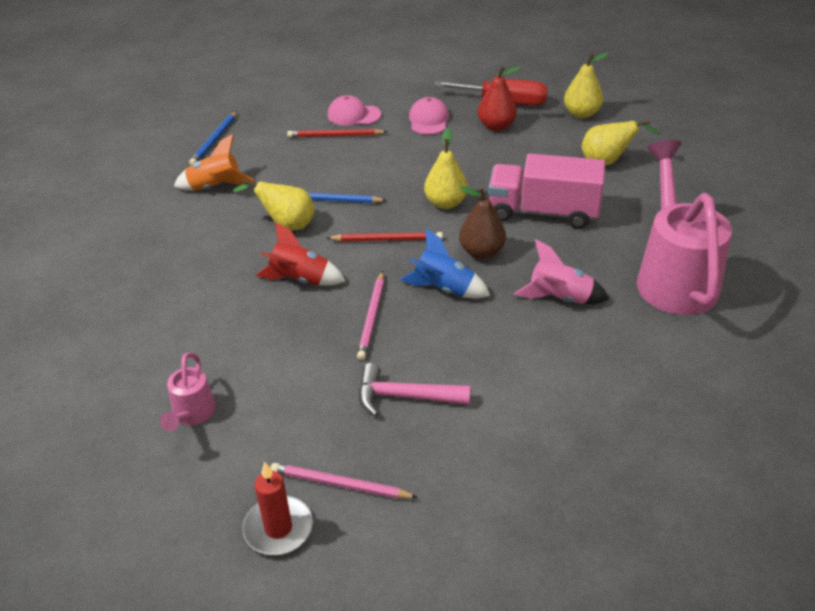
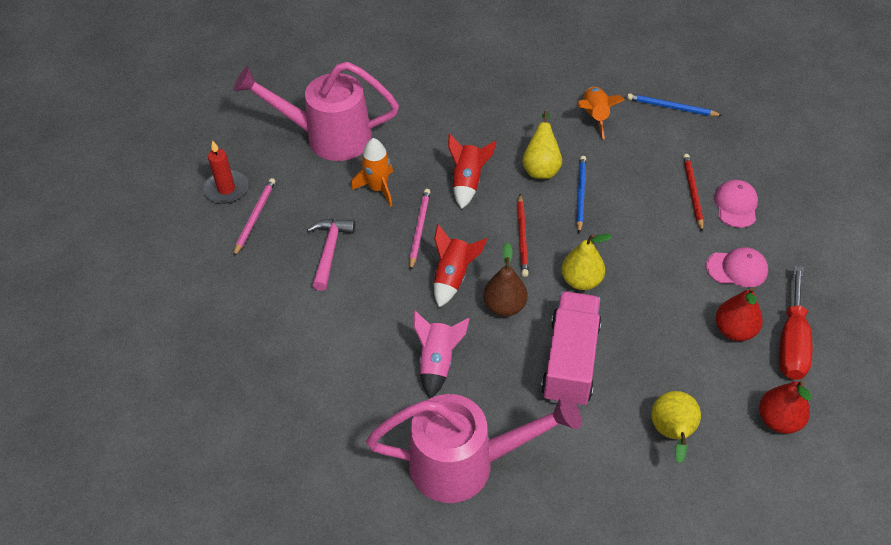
camera: 90 degrees right, 10 degrees up
pink watering can [160,352,216,431] -> pink watering can [234,62,399,161], size x2.15
pink pencil [357,271,384,360] -> pink pencil turned 90 degrees clockwise [409,189,430,271]
blue rocket [400,229,490,299] -> red rocket [434,224,487,307]
yellow pear [564,52,609,118] -> red pear [759,380,812,434]
none -> orange rocket [351,138,393,207]

